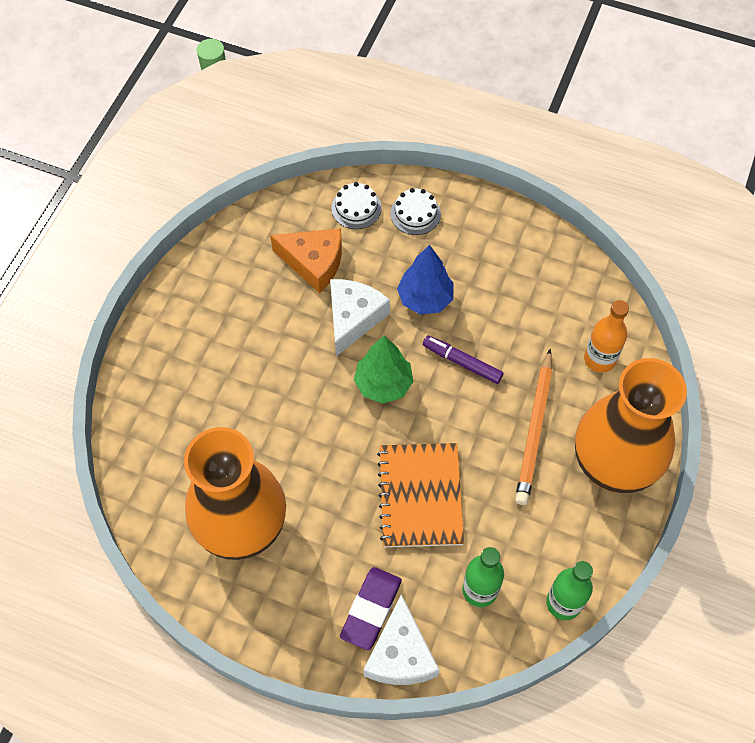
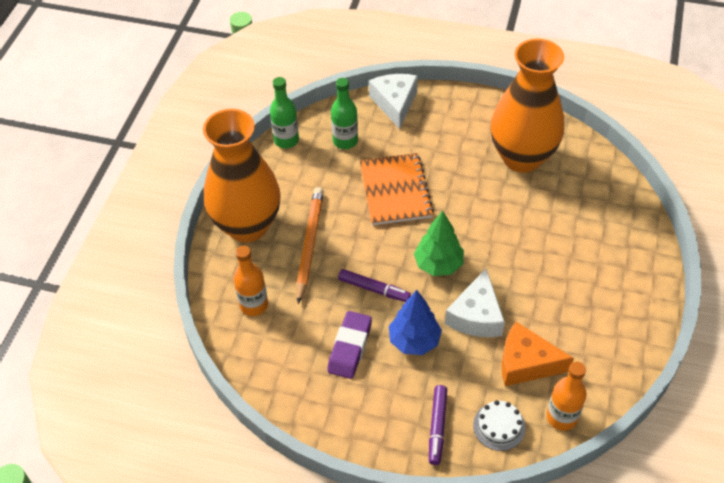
camera: 175 degrees right, 10 degrees down
purple eraser [340,567,402,650] -> purple eraser moved to [327,311,372,379]
white cake [390,188,441,235] -> purple marker [429,385,447,465]
none -> orange bottle [547,361,587,431]

